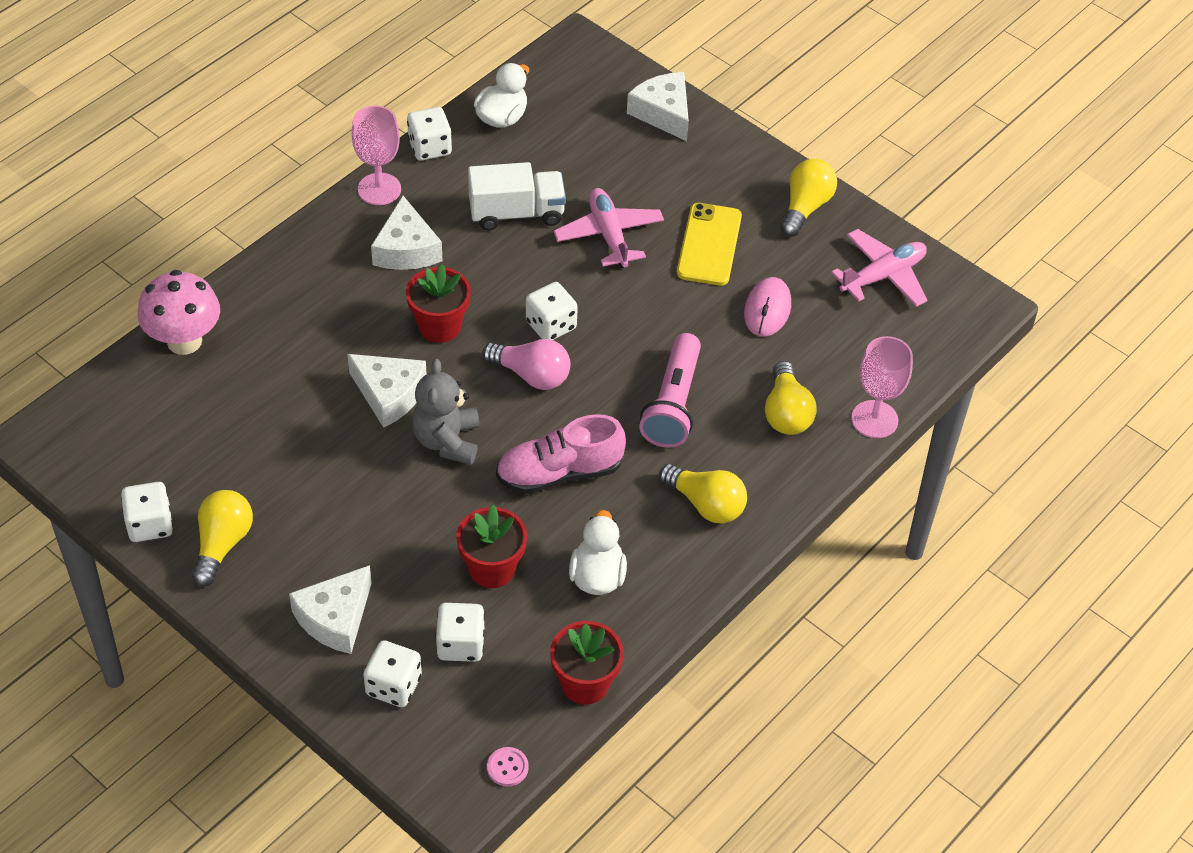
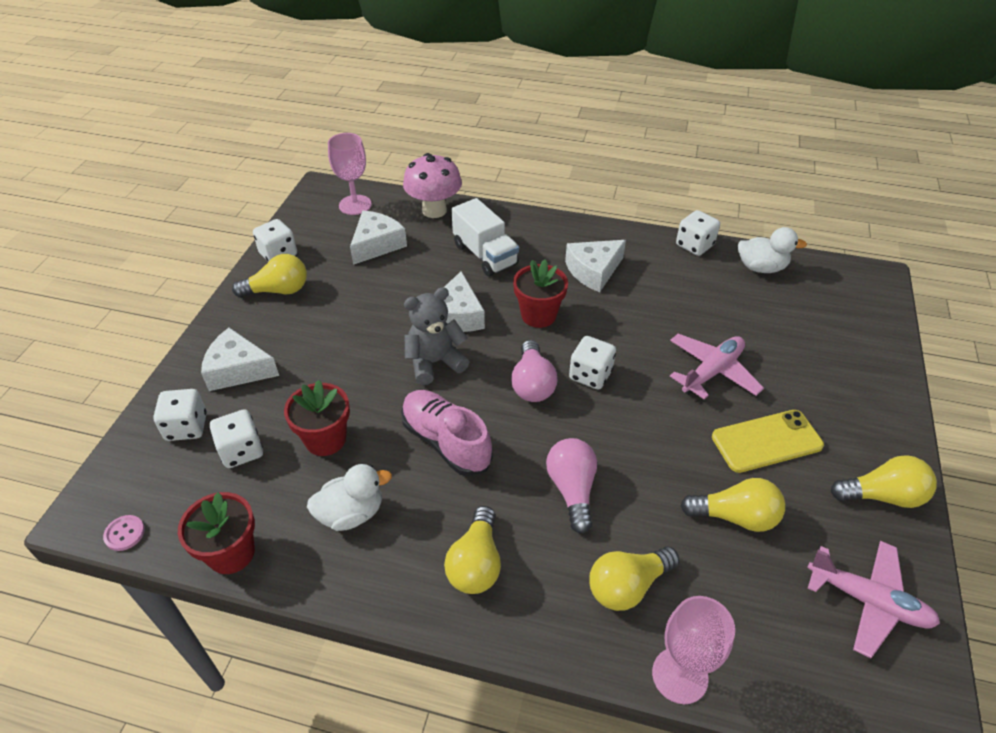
camera: 65 degrees right, 5 degrees down
pink goblet [352,105,401,205] -> pink goblet moved to [328,133,372,215]
white truck [468,162,566,230] -> white truck moved to [451,198,519,276]
white cheese [627,72,689,141] -> white cheese moved to [350,210,407,265]
pink flashlight [639,333,701,448] -> pink light bulb [546,438,597,534]
pink mouse [744,277,791,337] -> yellow light bulb [681,478,785,532]

